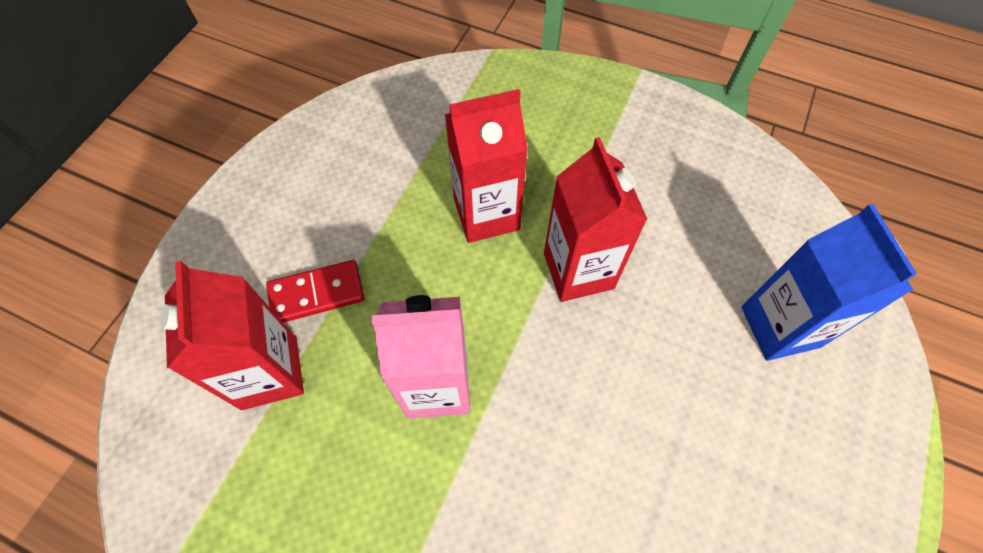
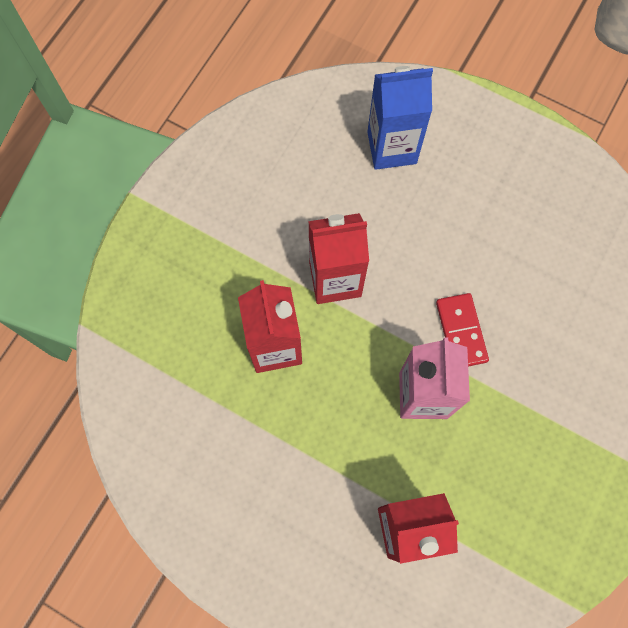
camera: 85 degrees left, 10 degrees up
red domino [266,260,365,323] -> red domino moved to [436,293,489,367]

